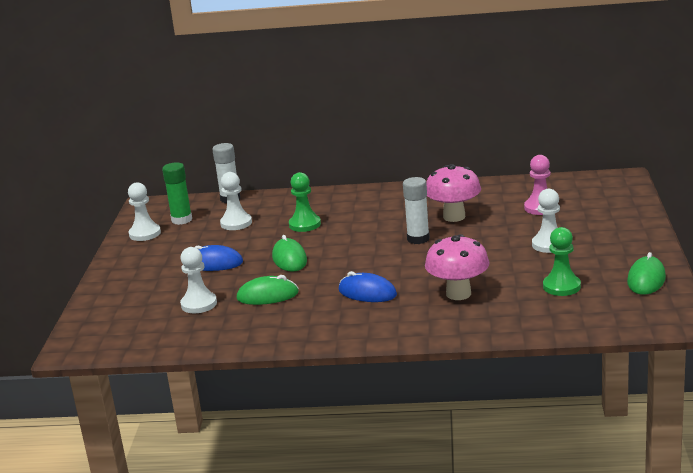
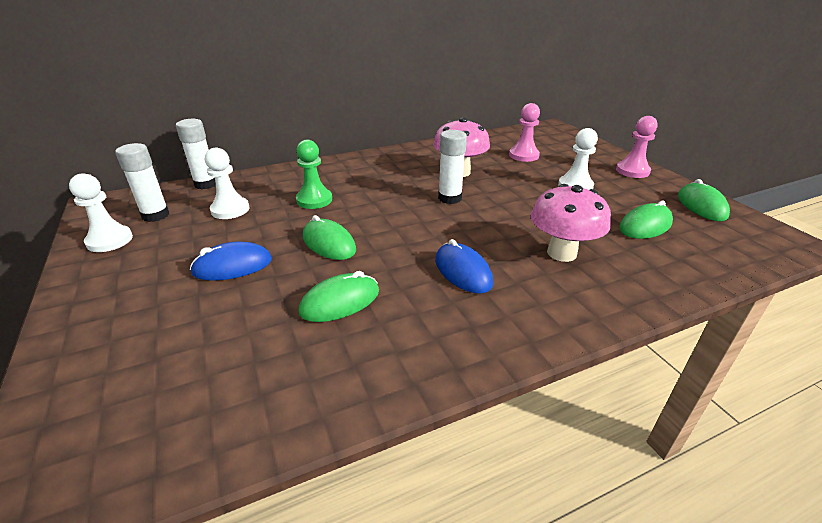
camera: 30 degrees left, 10 degrees up
green glue stick [162,162,192,225] -> white glue stick [115,143,169,222]
white pawn [180,247,217,313] -> none
blue mouse [339,271,397,302] -> blue mouse turned 60 degrees clockwise [435,239,493,294]
green pawn [543,227,581,296] -> green mouse [619,201,673,239]
none -> pink pawn [616,116,658,178]

